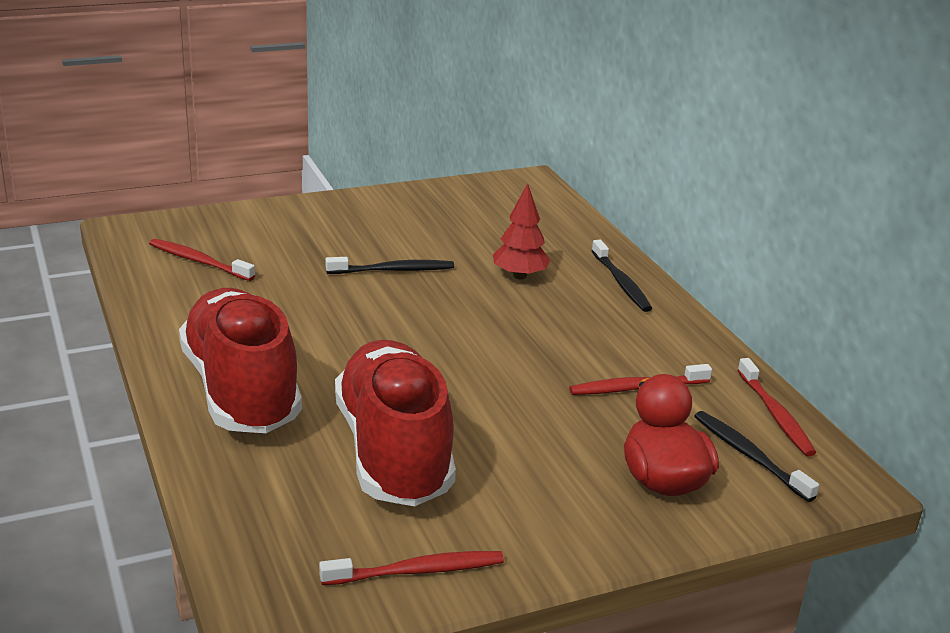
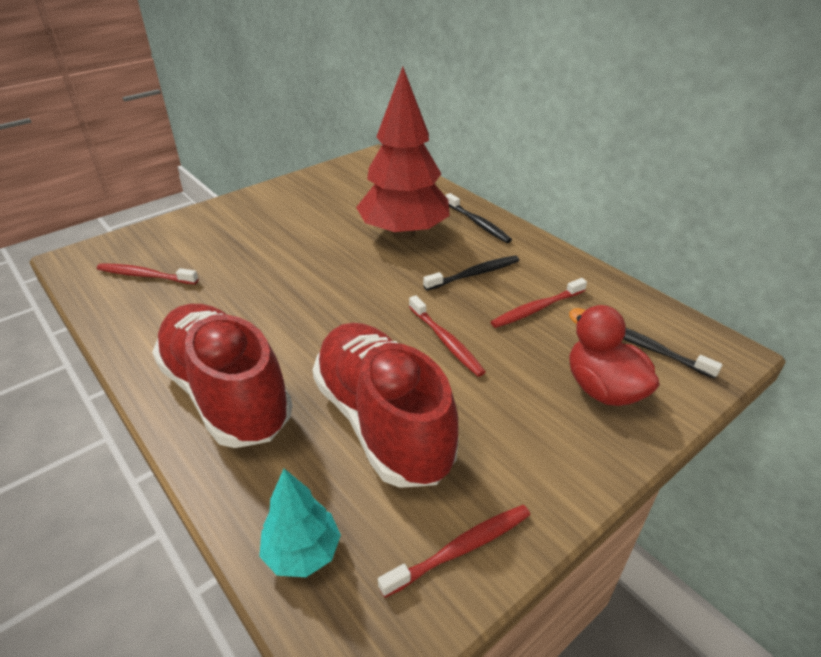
camera: 15 degrees left, 10 degrees up
black toothbrush [326,257,454,274] -> black toothbrush moved to [423,256,519,291]
red tree [493,183,551,279] -> red tree [356,67,450,240], size x2.06
red toothbrush [737,358,816,456] -> red toothbrush moved to [409,295,486,377]
none -> turquoise tree [259,469,341,577]

